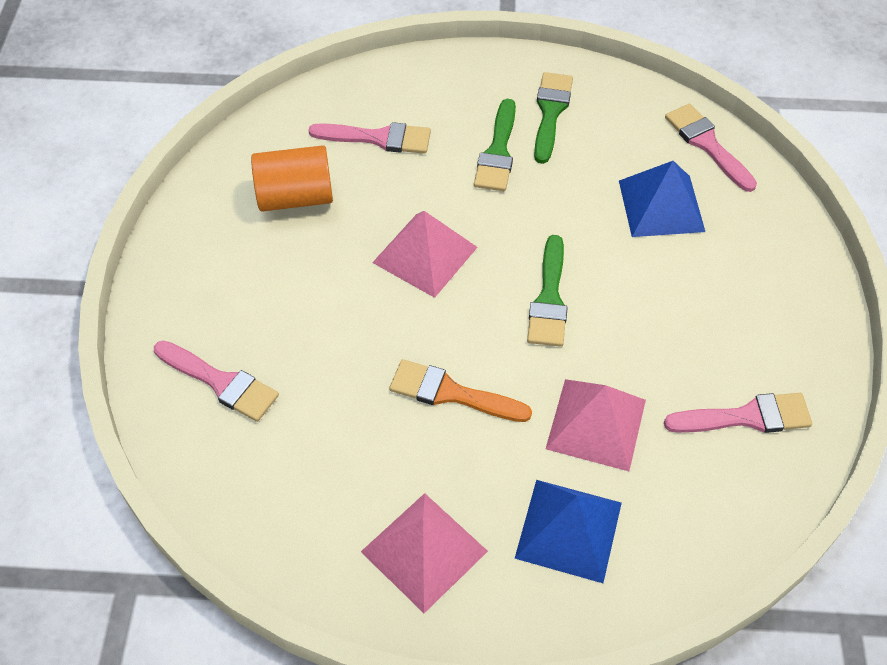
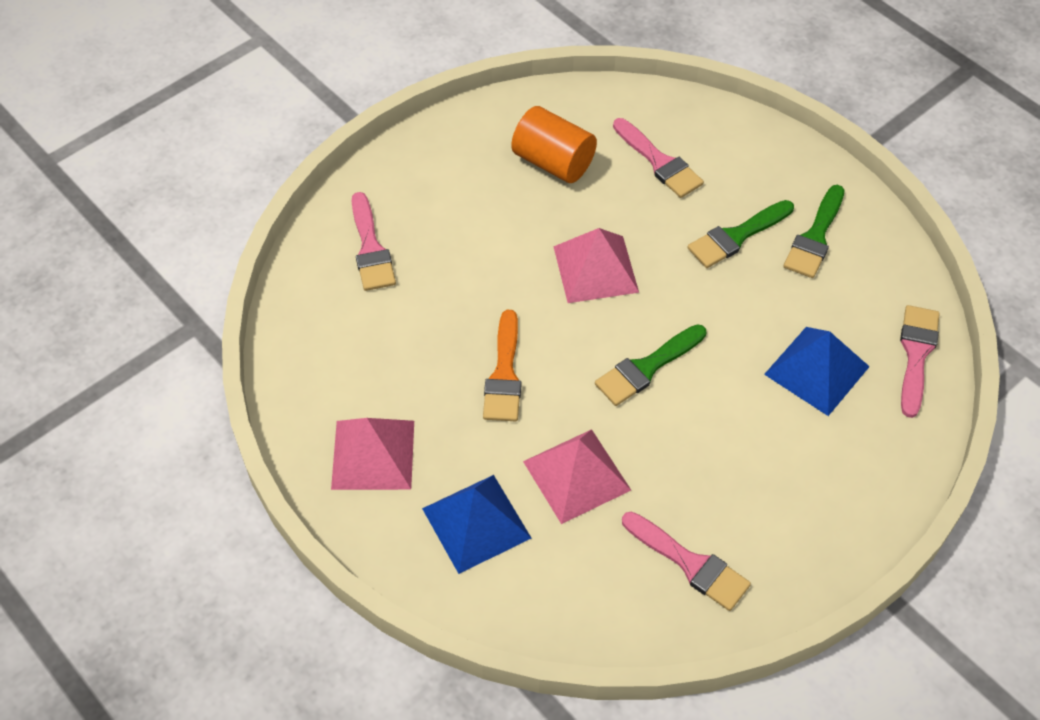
camera: 45 degrees right, 0 degrees up
orange brush [389,359,532,422] -> orange brush turned 150 degrees counterclockwise [483,310,521,421]
green brush [534,72,573,164] -> green brush turned 150 degrees clockwise [784,185,844,278]

